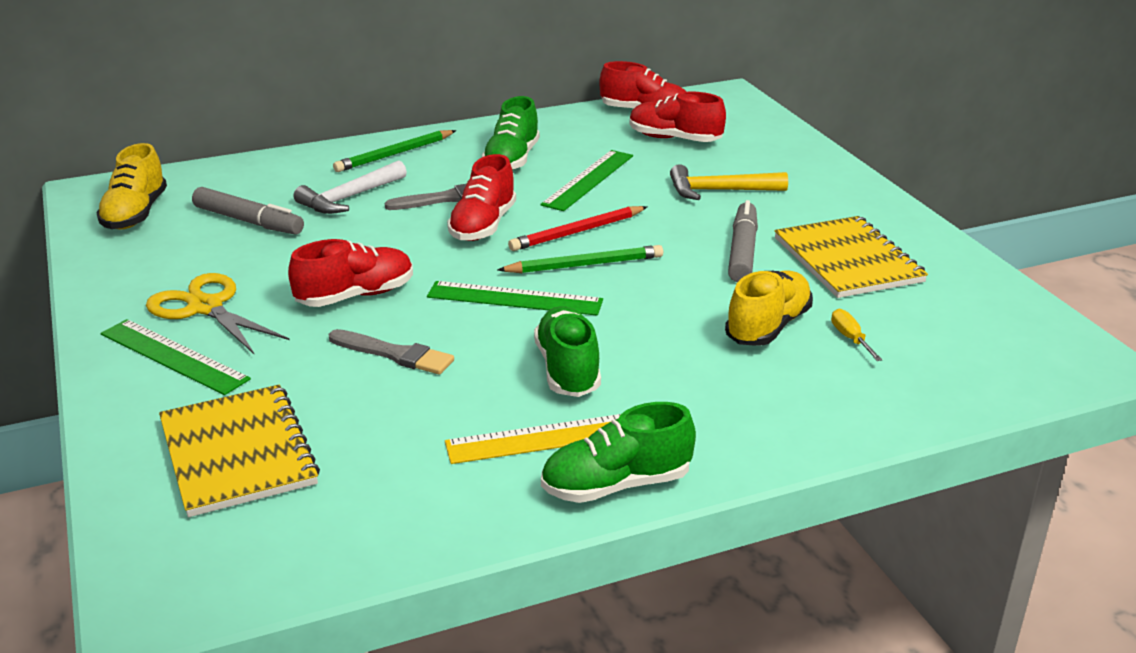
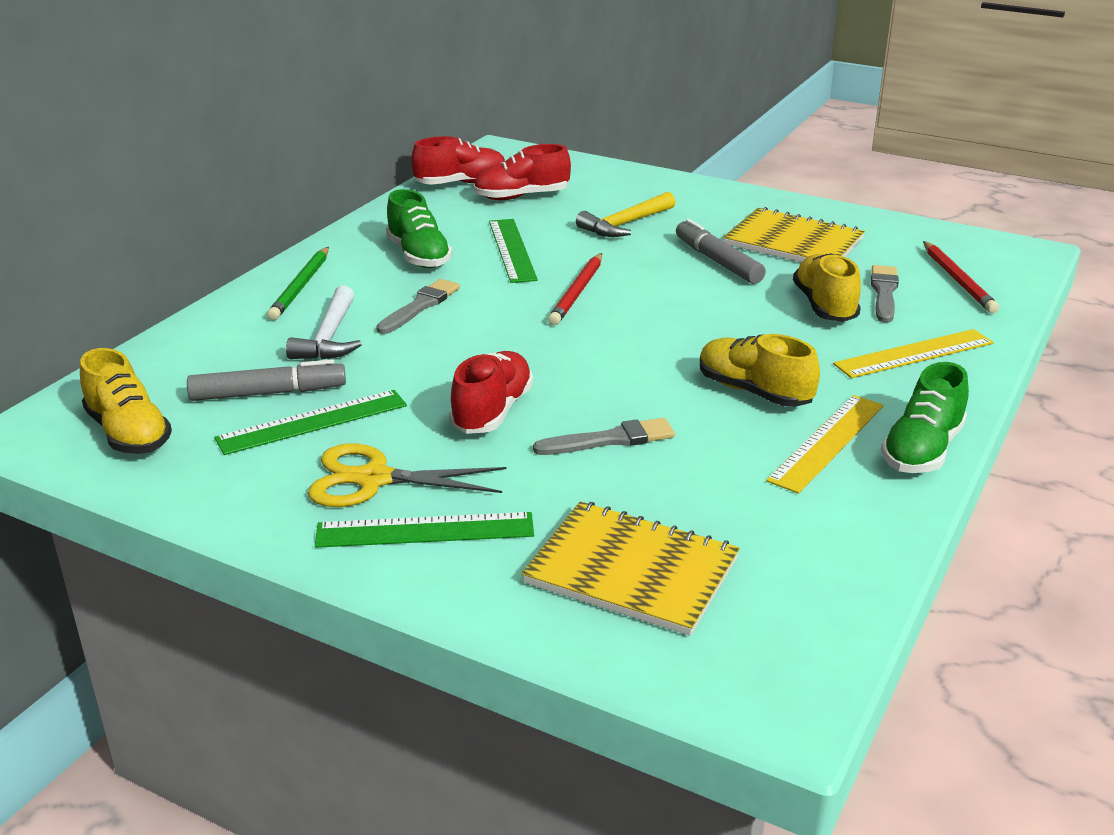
camera: 40 degrees left, 0 degrees up
green ruler [427,281,603,316] -> green ruler moved to [214,390,407,455]
red shoe [447,154,516,241] -> none
green pencil [497,245,663,273] -> none
green shoe [534,306,601,397] -> yellow shoe [700,334,820,407]
yellow screwdriver [831,309,882,361] -> grey brush [871,265,899,323]
none -> yellow ruler [833,329,994,378]
none -> red pencil [923,241,999,313]

